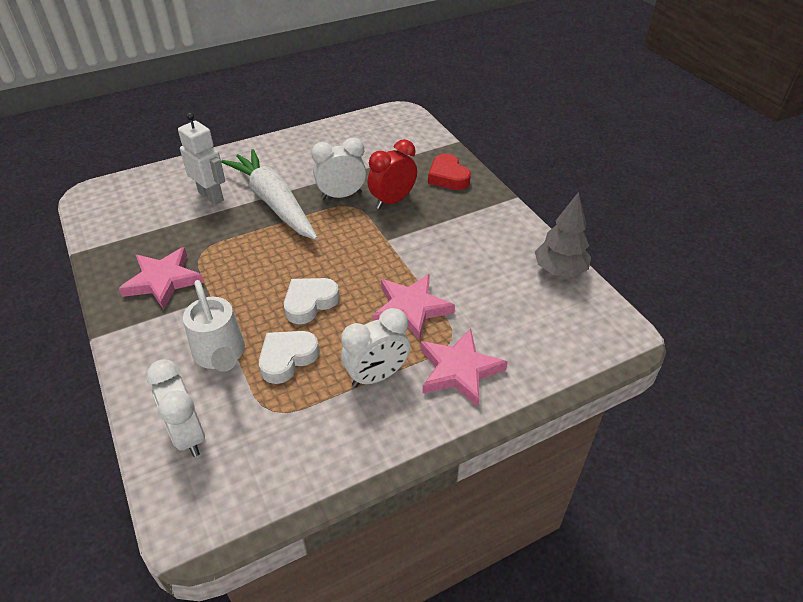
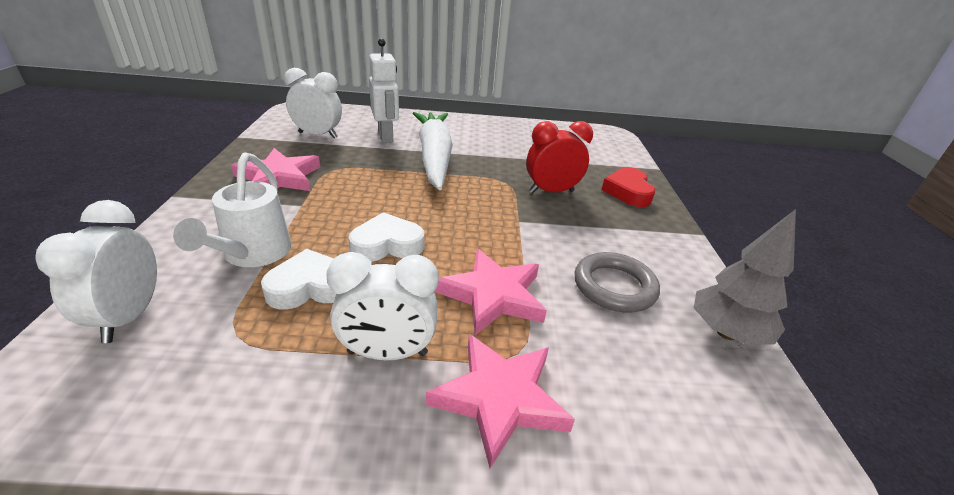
camera: 25 degrees right, 10 degrees down
white clock [311,138,366,199] -> white clock moved to [284,68,342,138]
none -> grey ring [574,252,660,312]

